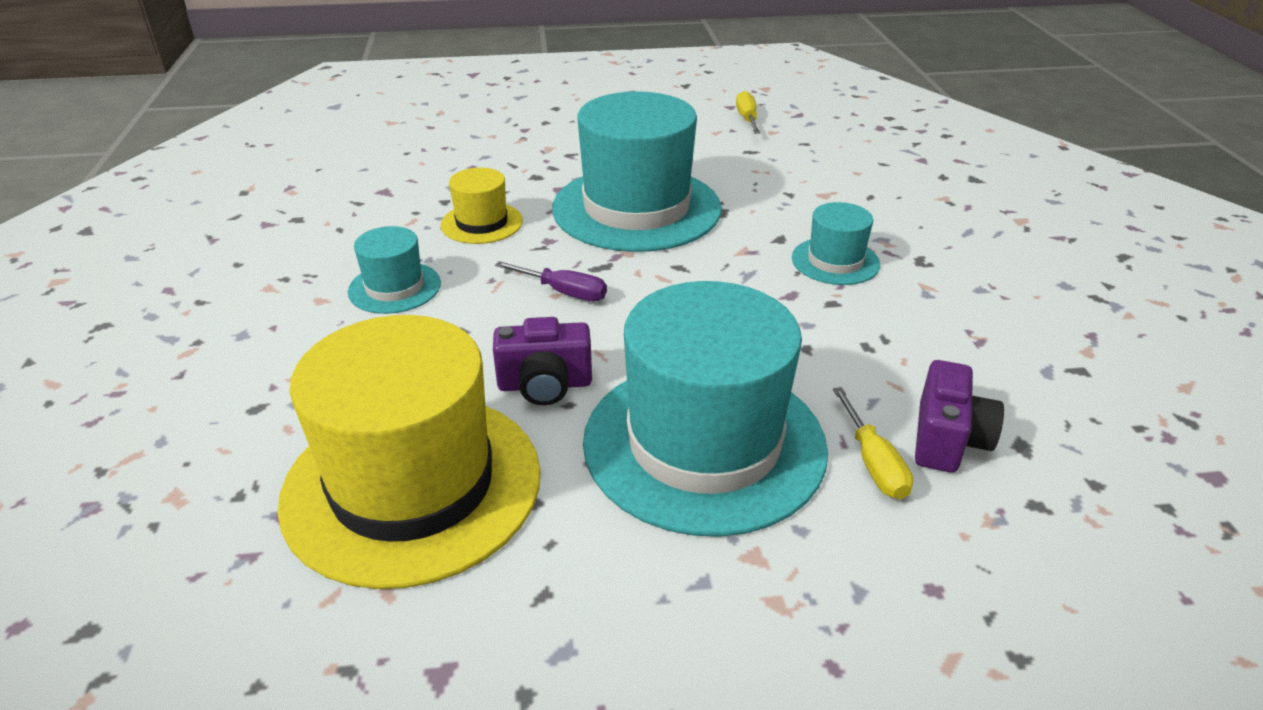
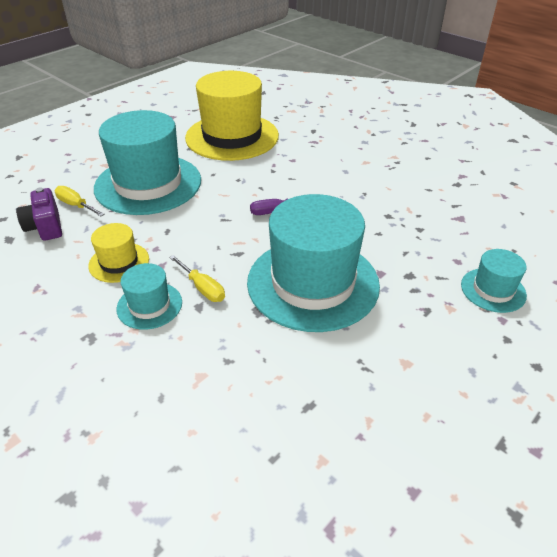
camera: 140 degrees right, 5 degrees up
turquoise hat [348,226,441,314] -> turquoise hat moved to [461,249,527,313]
yellow hat [441,168,523,244] -> yellow hat moved to [88,223,149,283]
purple camera [493,317,592,406] -> none
yellow screwdriver [736,91,760,134] -> yellow screwdriver moved to [169,255,225,302]

